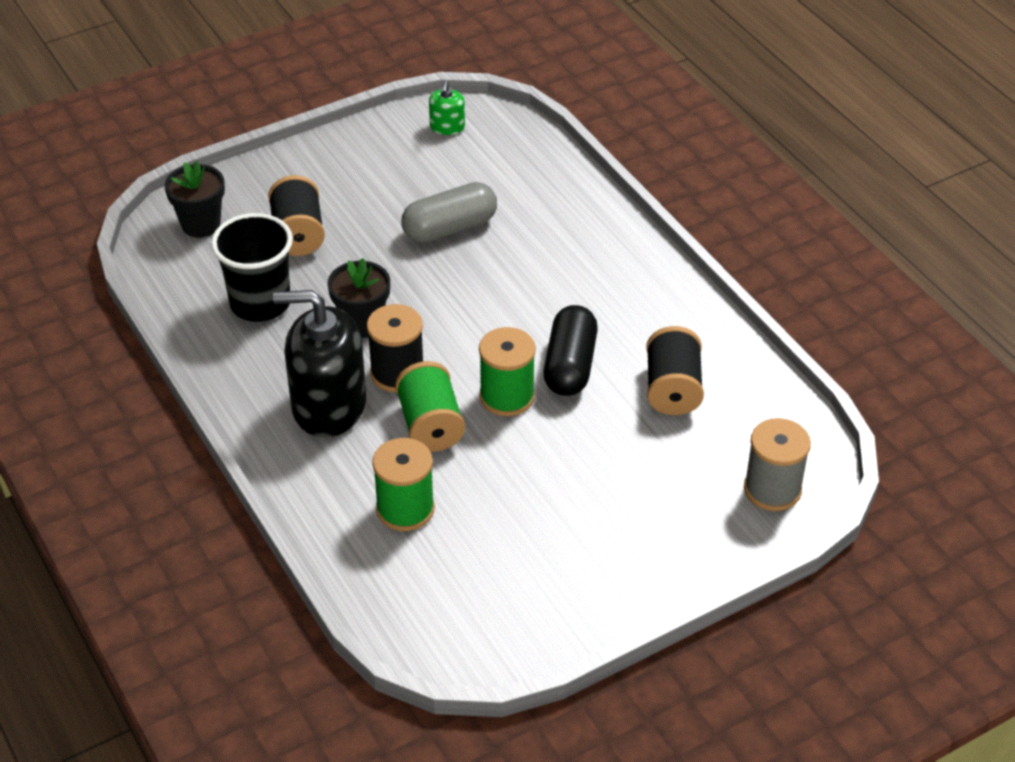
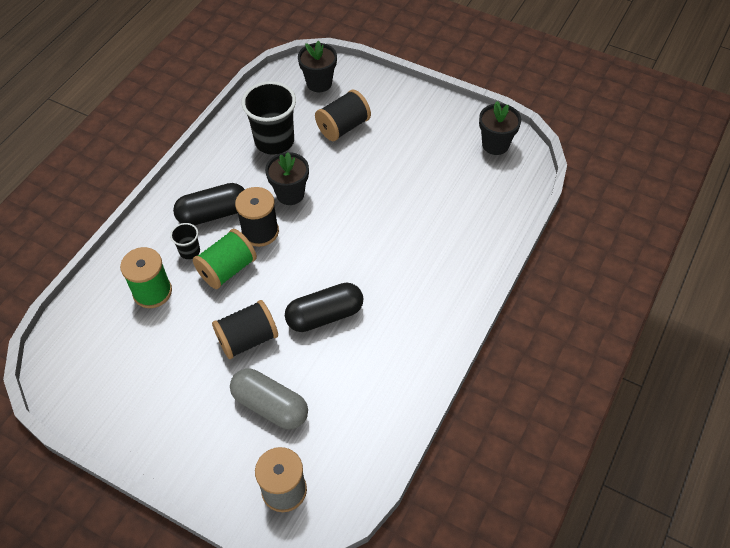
camera: 60 degrees right, 10 degrees up
black soap dispenser [273,290,366,437] -> black capsule [173,183,245,226]
grey capsule [401,182,497,243] -> grey capsule moved to [230,369,308,429]
green soap dispenser [429,80,465,135] -> black flower pot [479,101,521,155]
green spool [479,327,536,416] -> none
black spool [646,326,704,415] -> black spool moved to [212,300,278,359]
none -> black cup [170,223,200,259]

